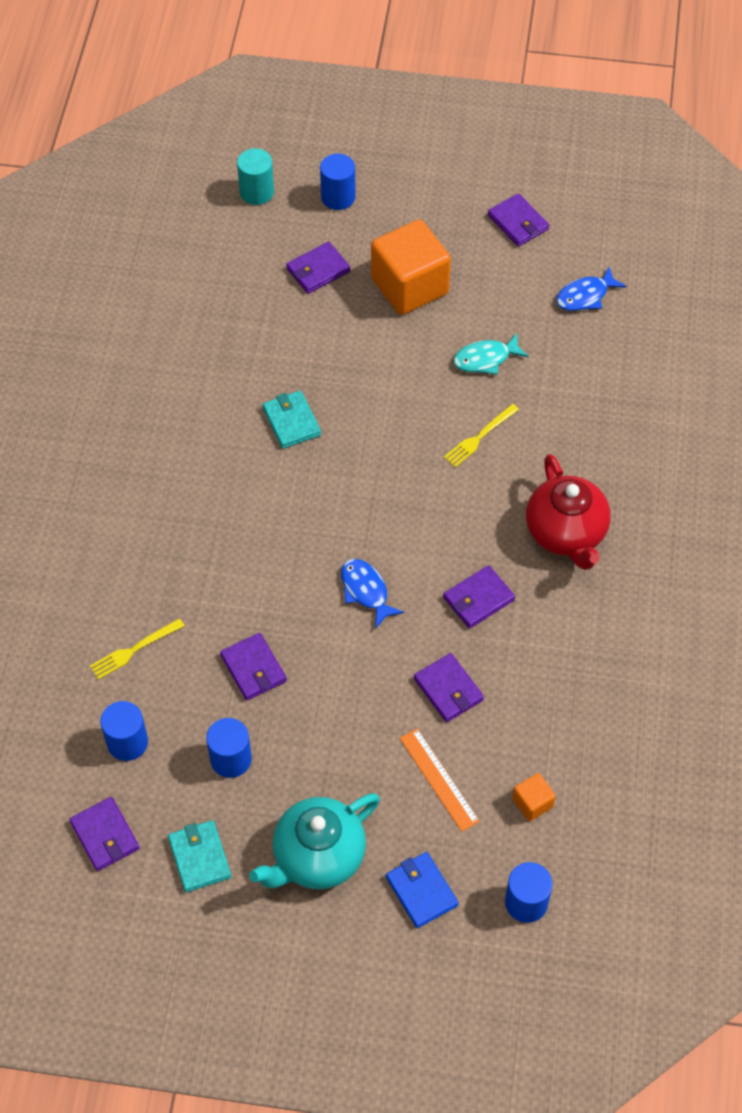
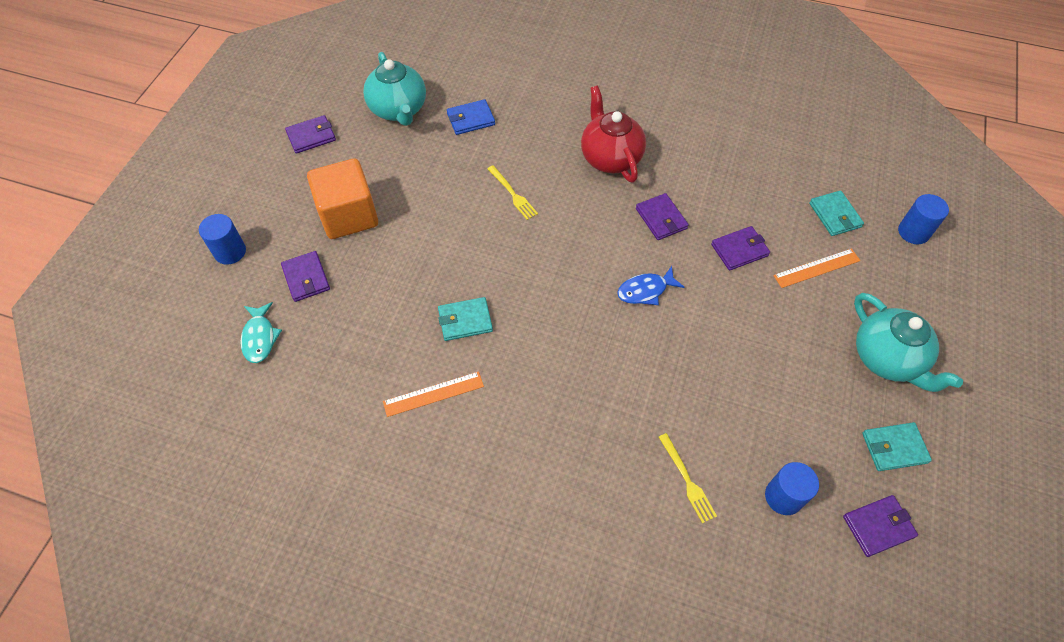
camera: 80 degrees left, 0 degrees up
blue cylinder [206,718,252,778] -> none
purple wallet [220,633,287,700] -> none
turquoise cylinder [237,148,274,205] -> none
blue wallet [386,852,459,928] -> blue wallet moved to [447,99,495,135]
turquoise fish [453,333,529,375] -> turquoise fish moved to [240,302,282,363]
orange cube [513,773,556,821] -> turquoise wallet [809,191,864,236]
red teapot [526,454,611,570] -> red teapot turned 105 degrees counterclockwise [581,86,646,183]
blue fish [556,267,627,311] -> turquoise teapot [363,52,426,126]
none -> orange ruler [383,372,484,417]

